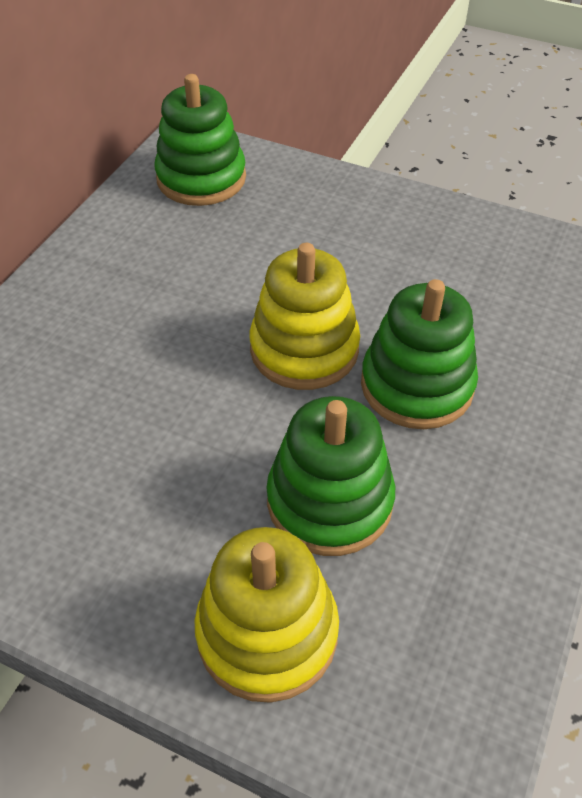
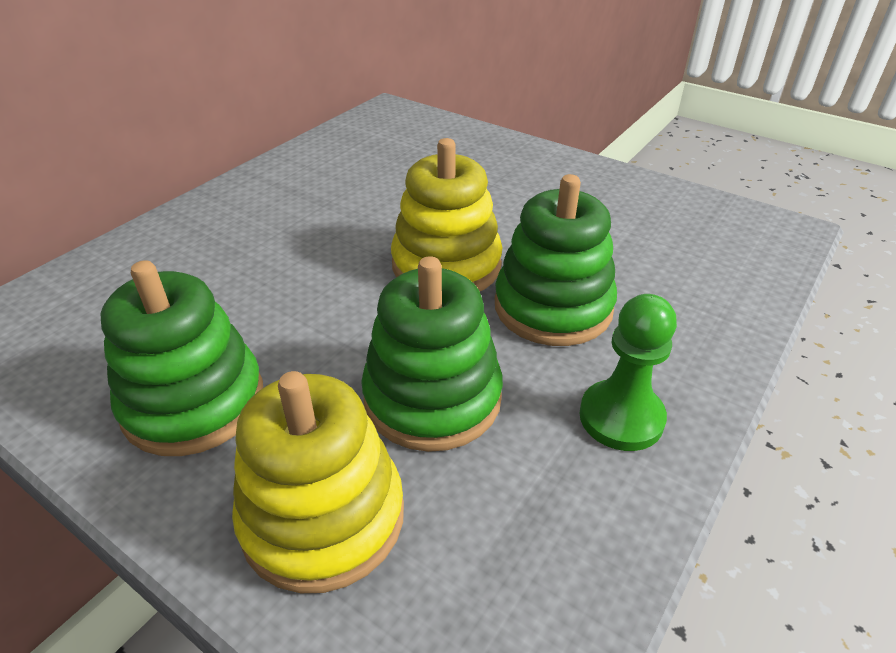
camera: 10 degrees right, 10 degrees down
green stacking toy [154,74,246,206] -> green stacking toy moved to [100,260,263,456]
none -> green pawn [579,294,677,451]

